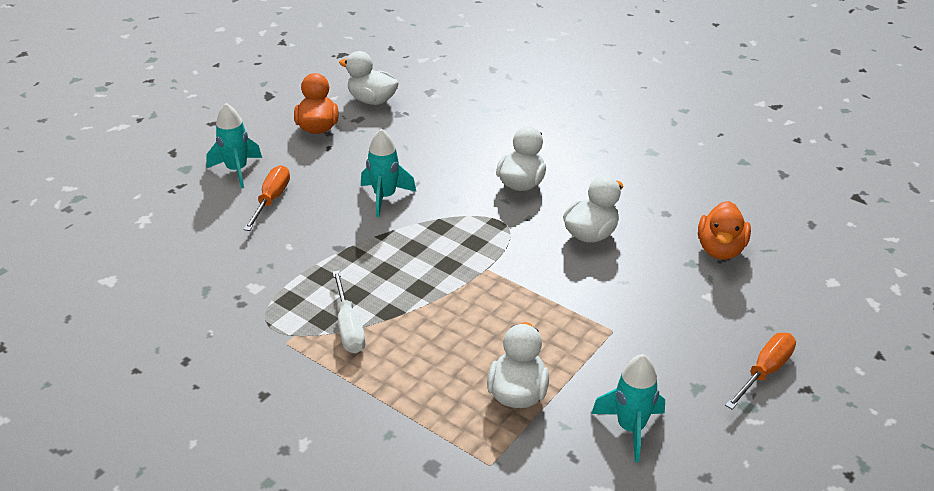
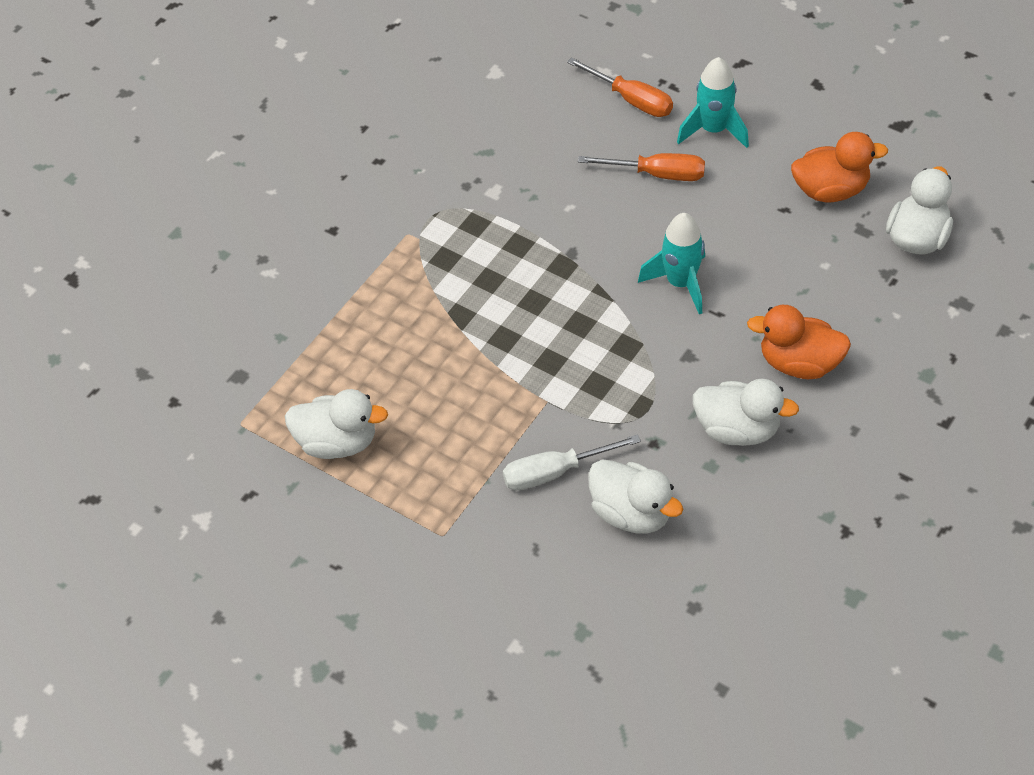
camera: 90 degrees right, 15 degrees up
white screwdriver [332,270,365,353] -> white screwdriver moved to [503,434,641,491]
turquoise rocket [591,354,665,462] -> none
orange duck [698,201,751,260] -> orange duck moved to [747,305,851,379]
orange screwdriver [725,333,796,410] -> orange screwdriver moved to [567,57,673,117]

